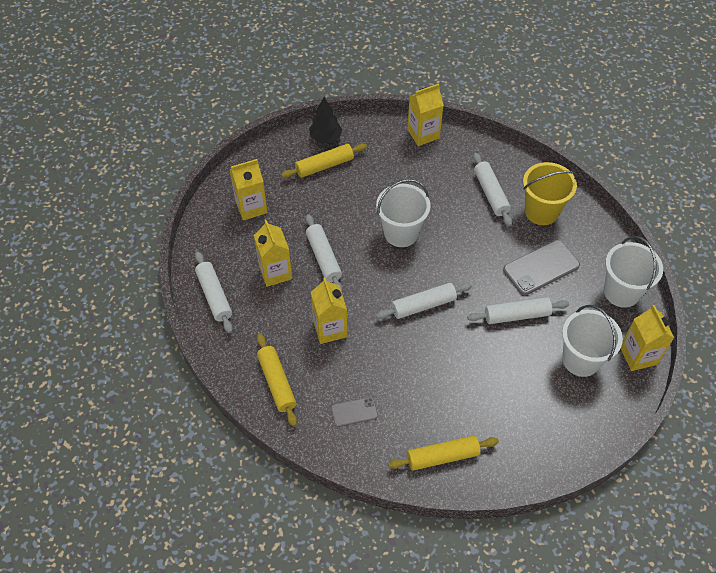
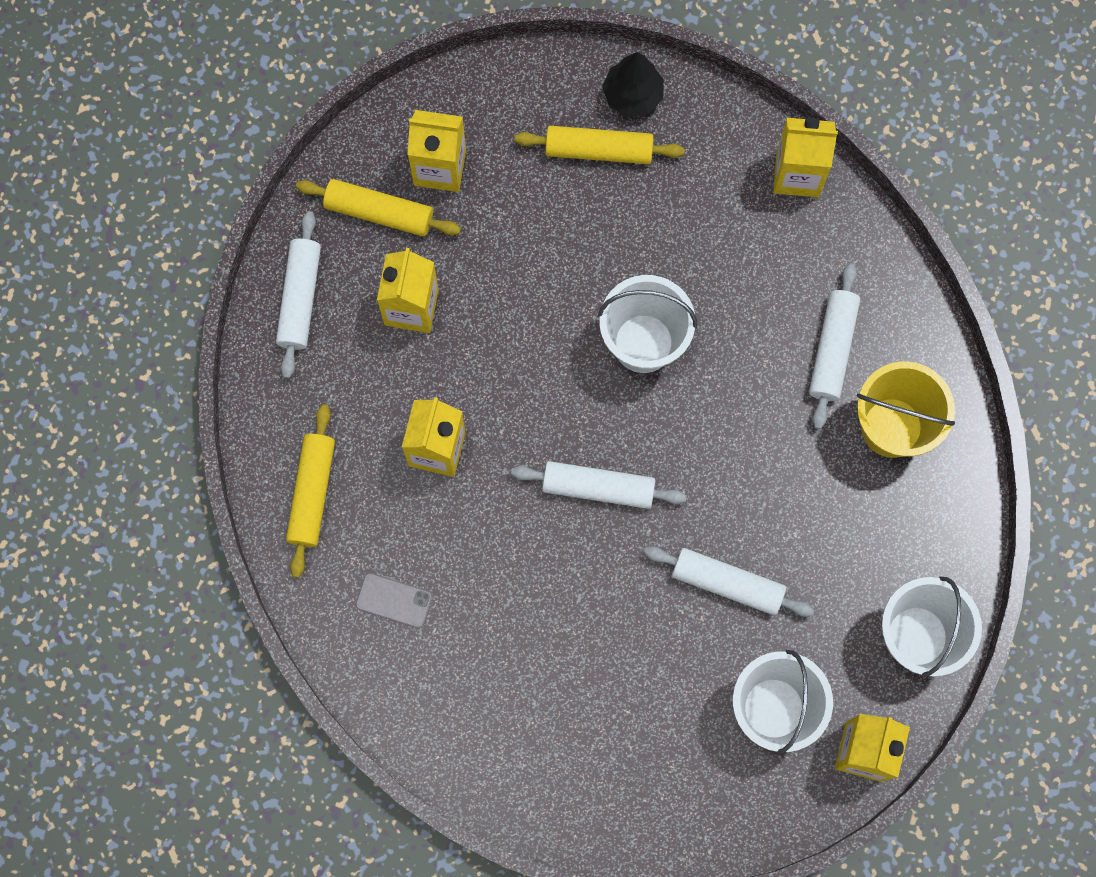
camera: 30 degrees right, 20 degrees up
white rolling pin [306,214,342,292] -> none
yellow rolling pin [388,436,499,471] -> yellow rolling pin moved to [296,179,461,236]
grey phone [503,240,580,295] -> none

